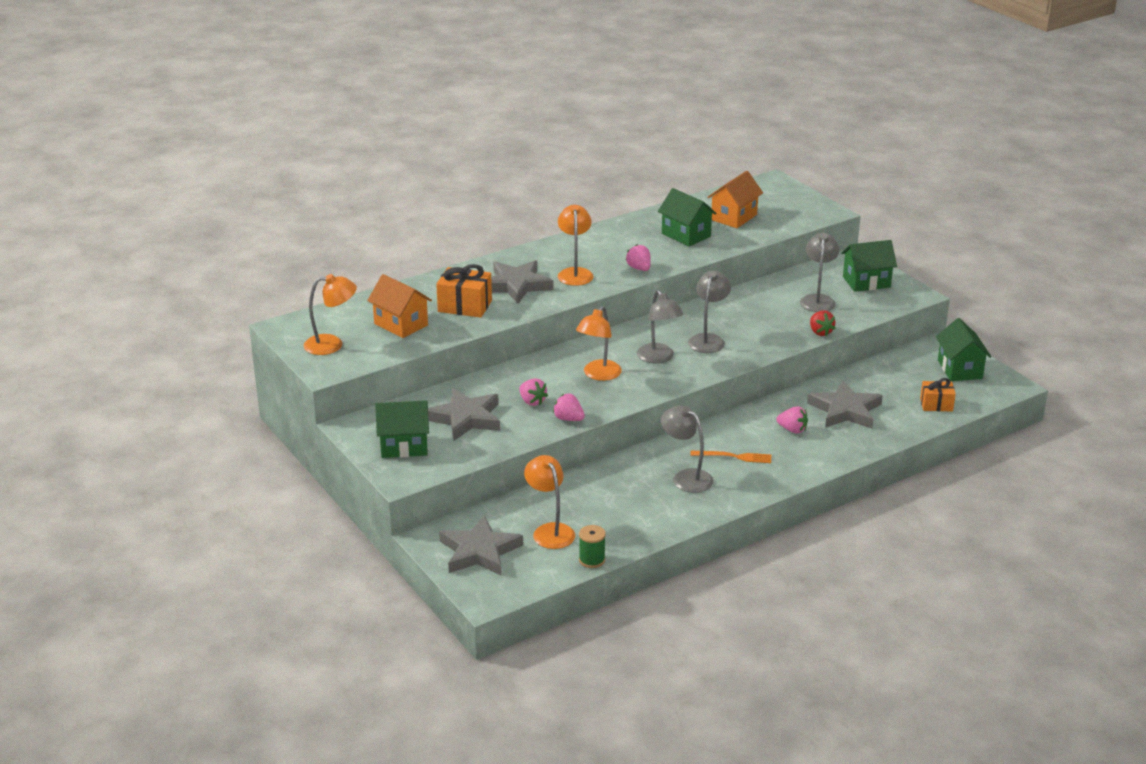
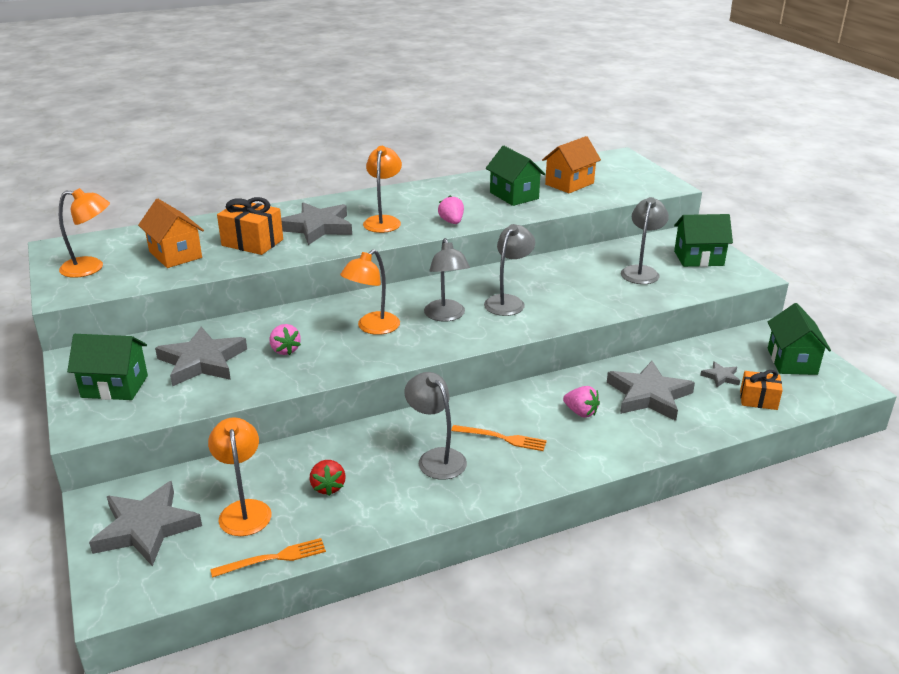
camera: 10 degrees right, 0 degrees up
pink strawberry [553,394,585,421] -> none
green spool [579,525,606,568] -> orange fork [210,538,326,578]
red strawberry [810,311,836,336] -> red strawberry moved to [310,460,346,496]
none -> grey star [700,361,740,387]

